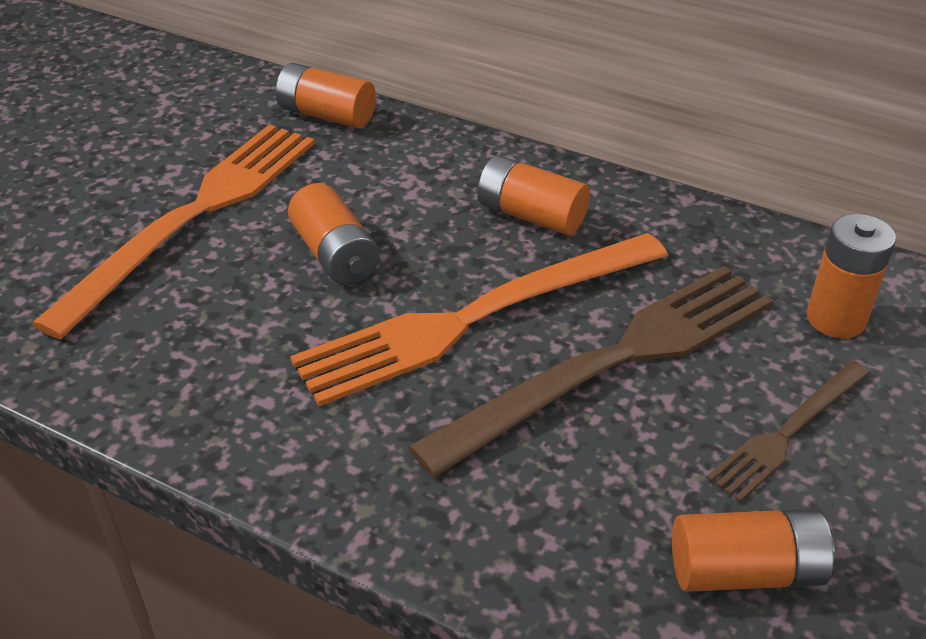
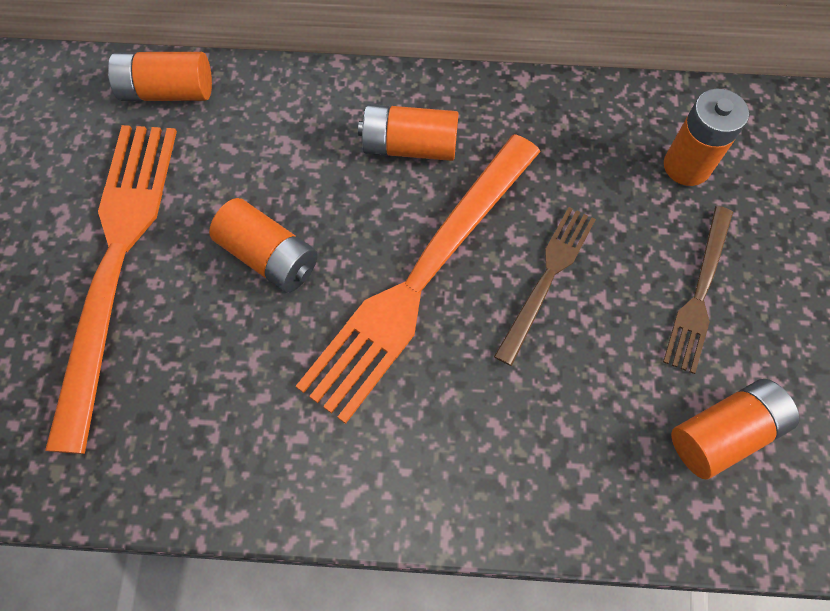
camera: 25 degrees left, 25 degrees up
brown fork [408,266,773,477] -> brown fork [494,207,596,366], size x0.52

